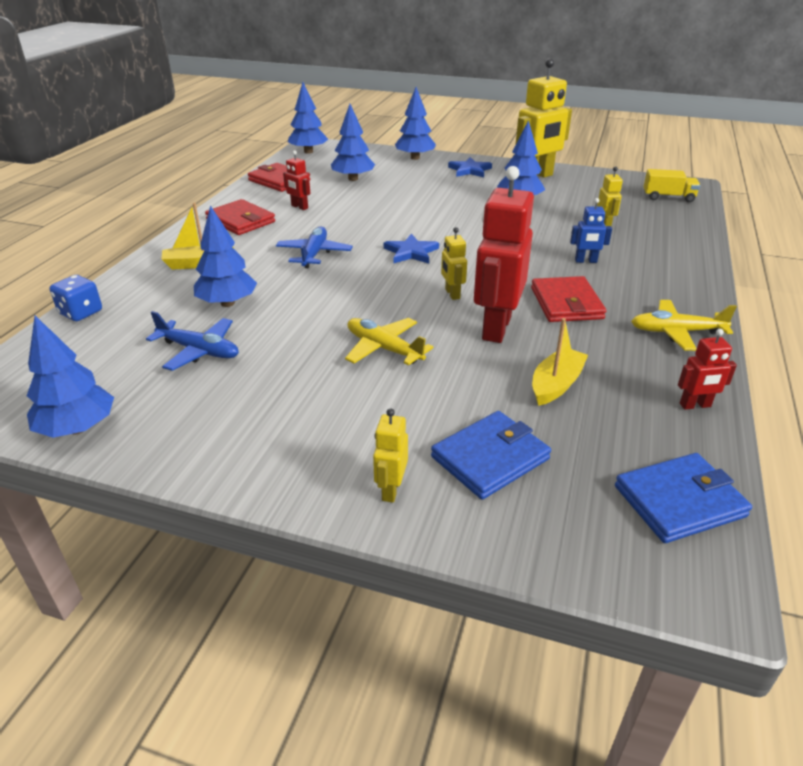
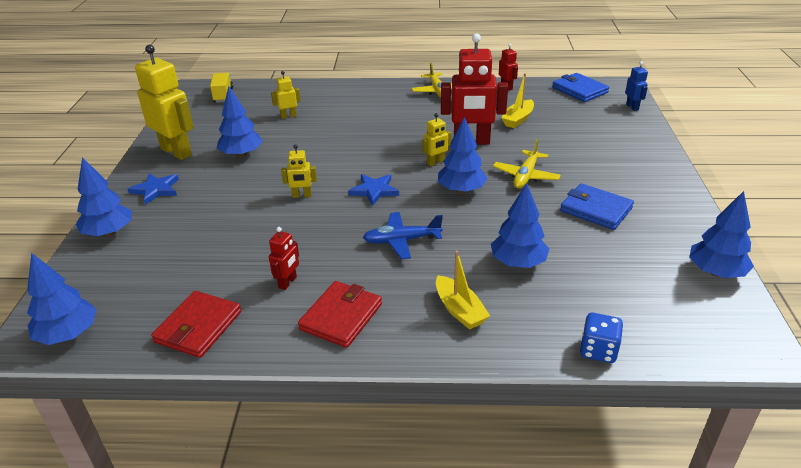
camera: 105 degrees left, 0 degrees up
blue plane [146,311,239,371] -> none
blue tree [331,104,375,181] -> blue tree moved to [438,117,488,193]
yellow robot [373,408,408,503] -> yellow robot moved to [281,144,317,198]
blue wallet [431,411,551,500] -> blue wallet moved to [560,183,634,230]
red wallet [531,276,606,322] -> none
yellow boat [532,318,588,406] -> yellow boat turned 75 degrees counterclockwise [501,73,534,128]
blue robot [570,198,612,263] -> blue robot moved to [625,61,648,111]

